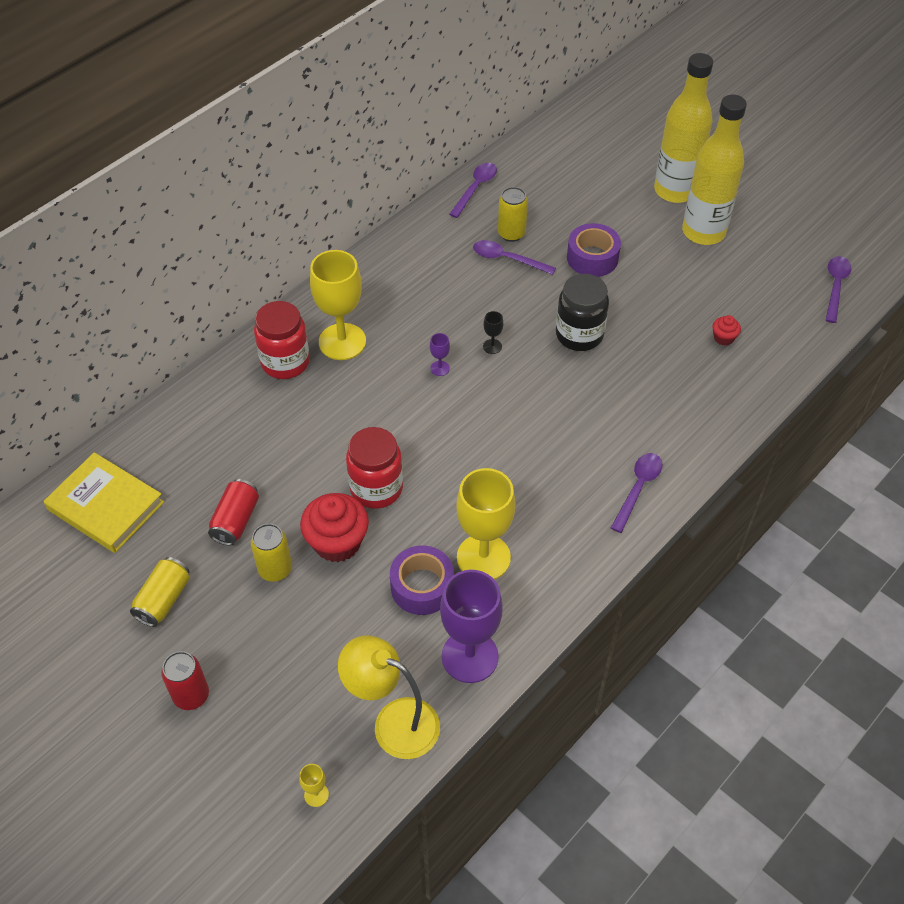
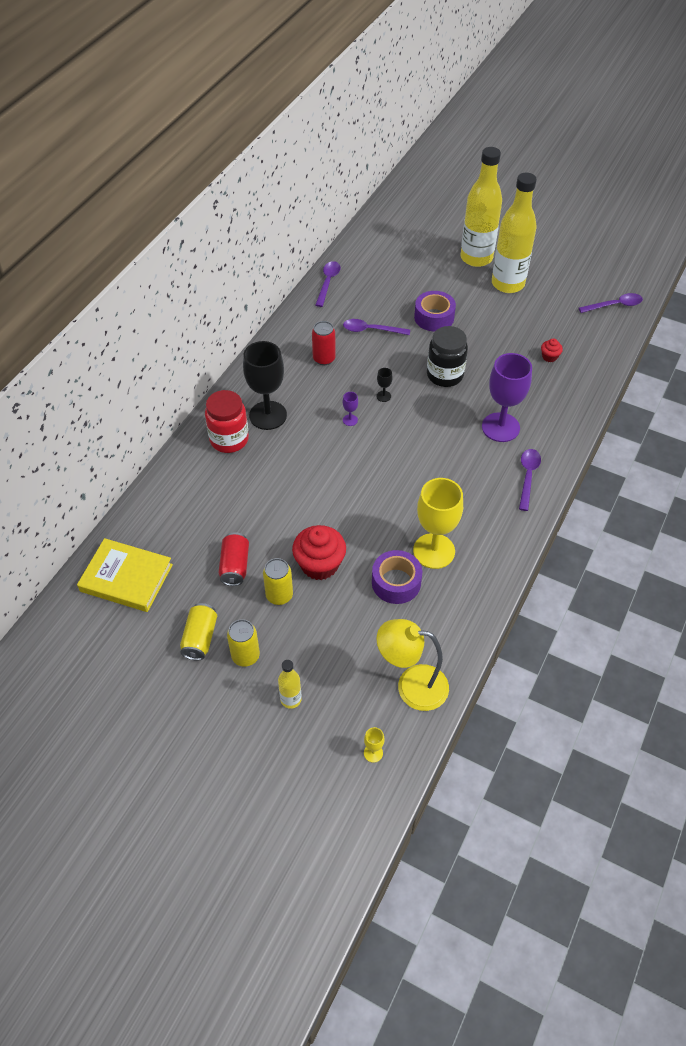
camera: 15 degrees left, 0 degrees up
red can [161,651,209,710] -> red can moved to [312,321,336,365]
yellow goblet [310,250,366,360] -> black goblet [243,341,287,430]
red jar [346,427,403,509] -> none
purple goblet [440,570,503,683] -> purple goblet moved to [482,353,532,442]
yellow can [498,187,528,242] -> yellow can moved to [227,619,260,667]
purple spoon [825,256,851,323] -> purple spoon turned 75 degrees clockwise [579,293,643,313]
none -> yellow bottle [278,660,302,709]

